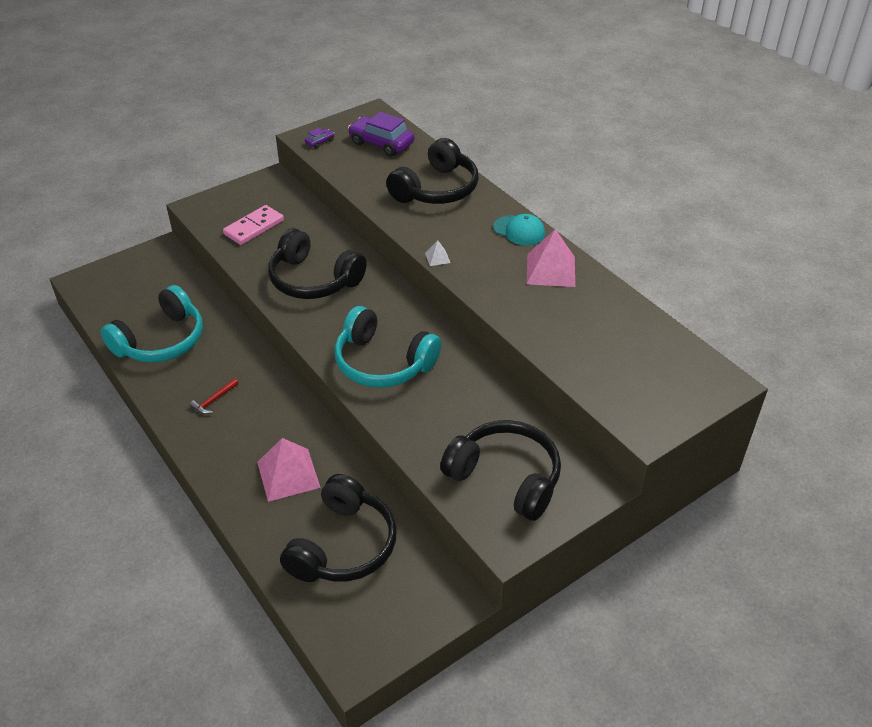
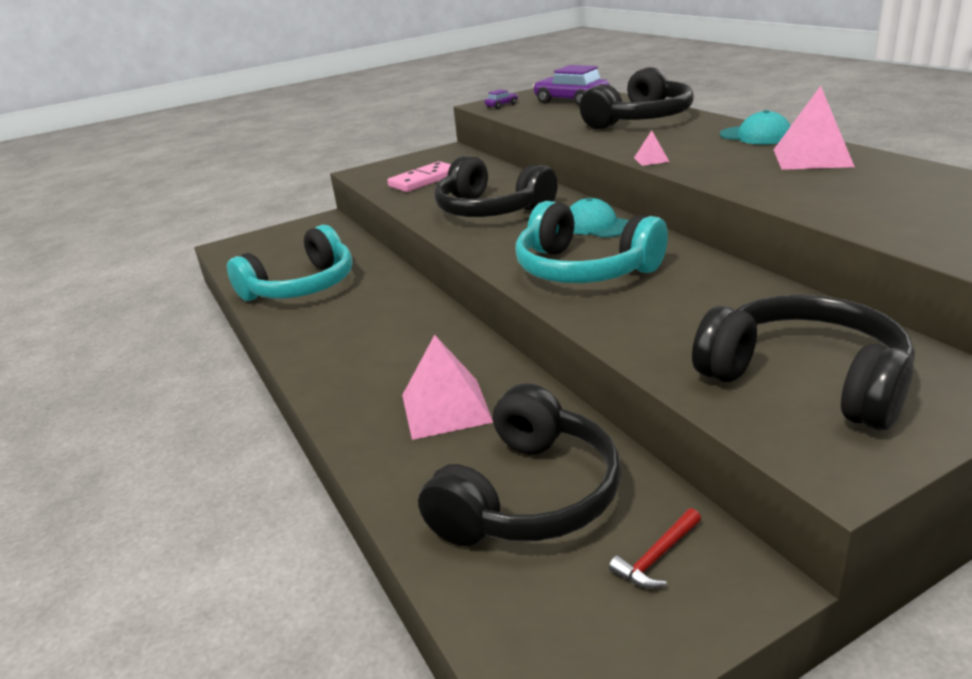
camera: 10 degrees right, 15 degrees down
red hammer [190,378,239,414] -> red hammer moved to [609,508,701,588]
white pyramid [425,240,450,266] -> pink pyramid [634,130,669,166]
none -> turquoise cap [570,198,629,238]

